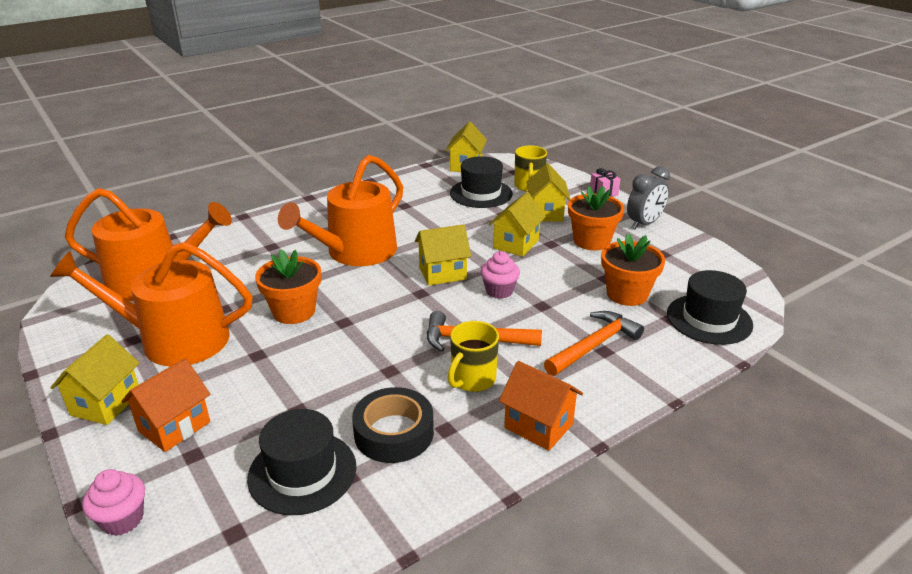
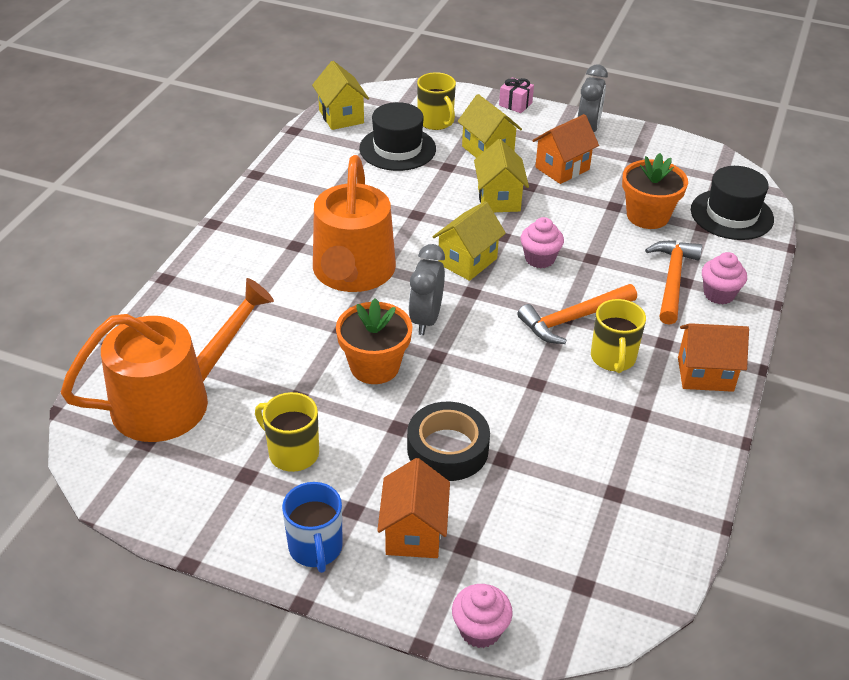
camera: 35 degrees left, 10 degrees up
orange watering can [50,242,253,366] -> yellow mug [255,392,319,472]
yellow house [50,334,140,425] -> blue mug [282,482,343,573]
black hat [247,409,357,515] -> none
black tape [352,387,434,463] -> black tape moved to [407,402,490,481]
orange flower pot [568,186,624,250] -> orange house [532,114,599,184]
none -> grey clock [409,244,445,335]
none -> pink cupcake [702,252,747,304]

